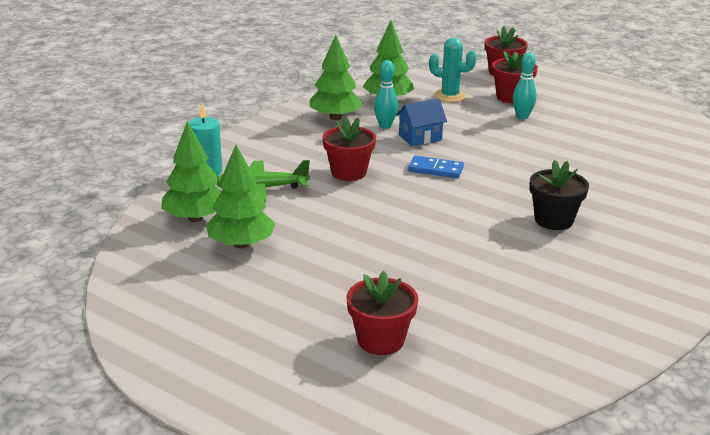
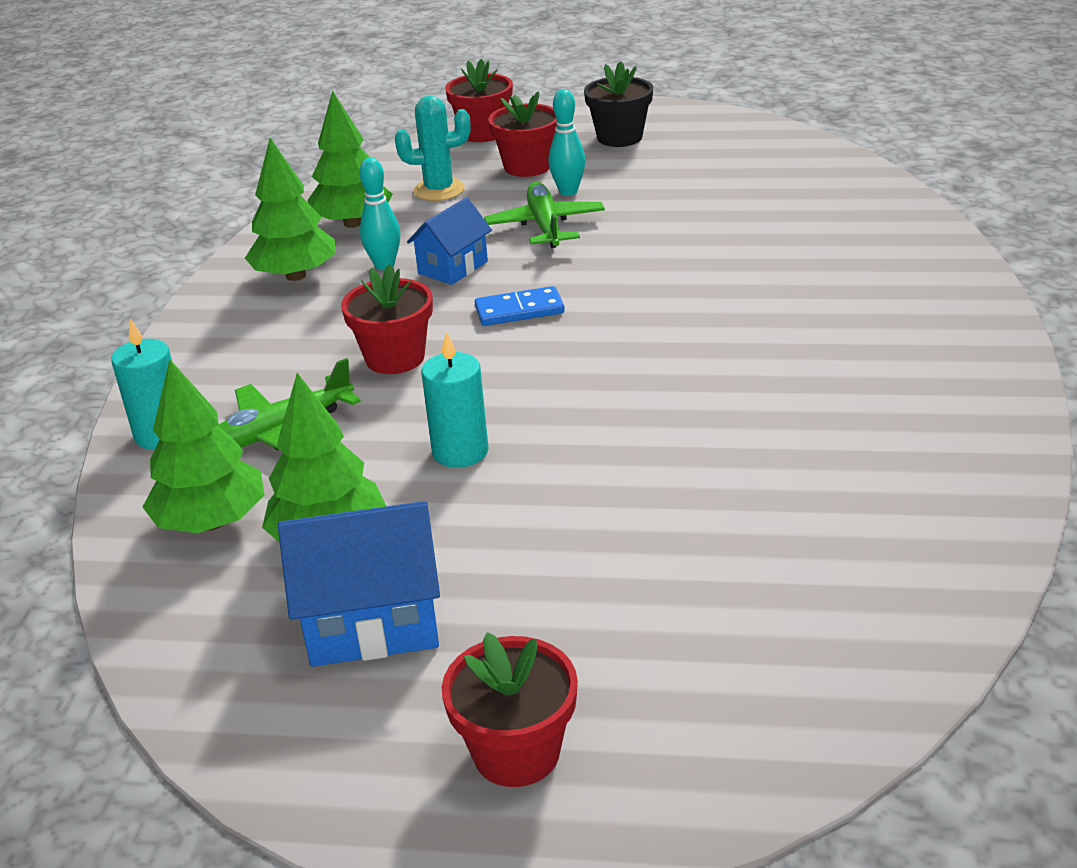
camera: 25 degrees left, 5 degrees up
red flower pot [346,271,418,355] -> red flower pot moved to [442,632,578,787]
black flower pot [530,160,589,230] -> black flower pot moved to [584,61,653,147]
none -> blue house [278,501,440,667]
none -> turquoise candle [421,331,489,468]
none -> green plane [484,182,605,248]

